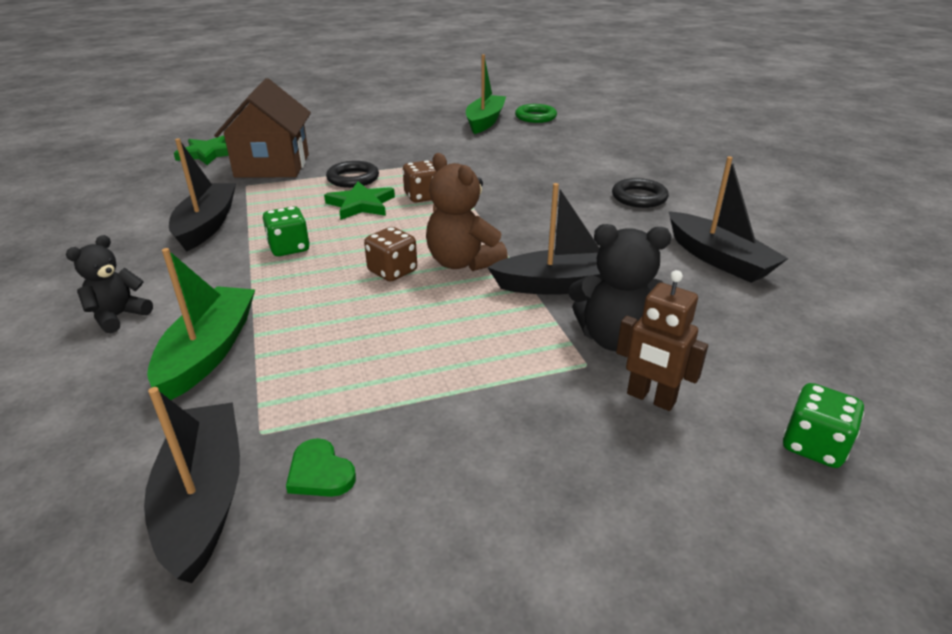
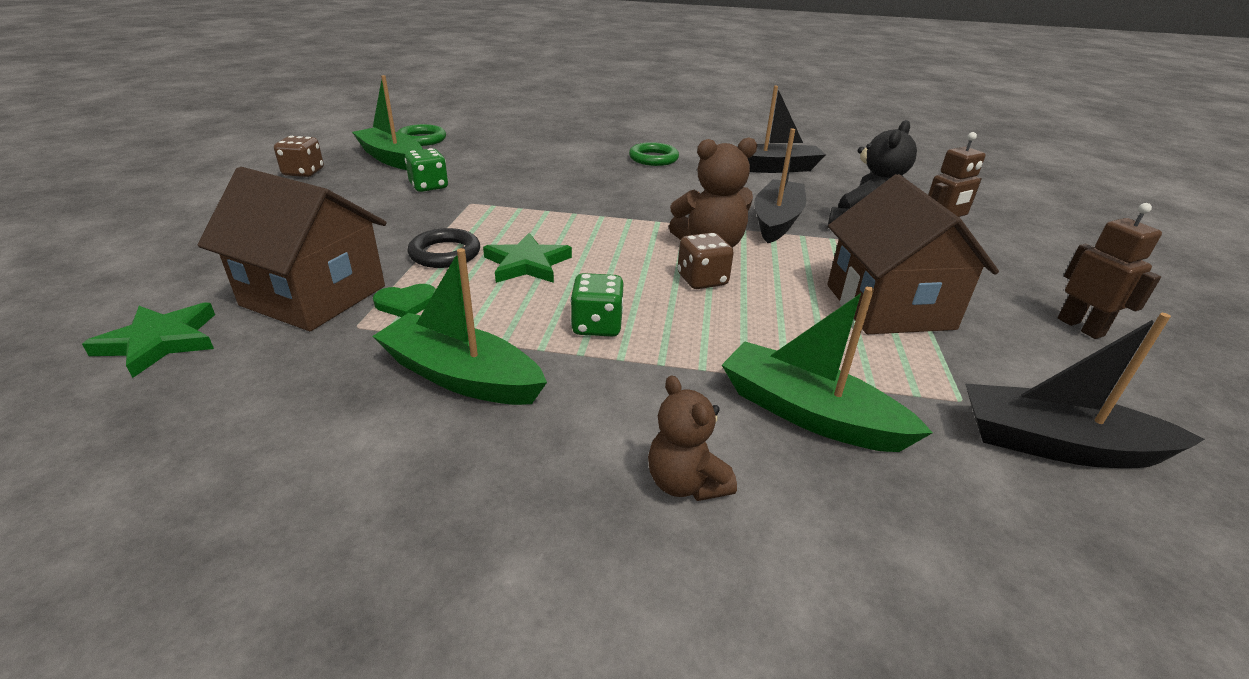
camera: 65 degrees left, 0 degrees up
black teddy bear [66,235,153,333] -> brown teddy bear [648,375,737,501]
black boat [169,138,236,252] -> green boat [373,248,547,405]
green heart [286,438,356,497] -> green heart moved to [373,284,436,317]
brown dice [402,160,437,203] -> brown dice moved to [274,136,324,177]
black ring [612,178,669,208] -> green ring [629,142,679,166]
green dice [783,383,864,468] -> green dice moved to [405,148,448,192]
none -> brown house [827,174,999,334]
none -> brown robot [1058,203,1162,339]

